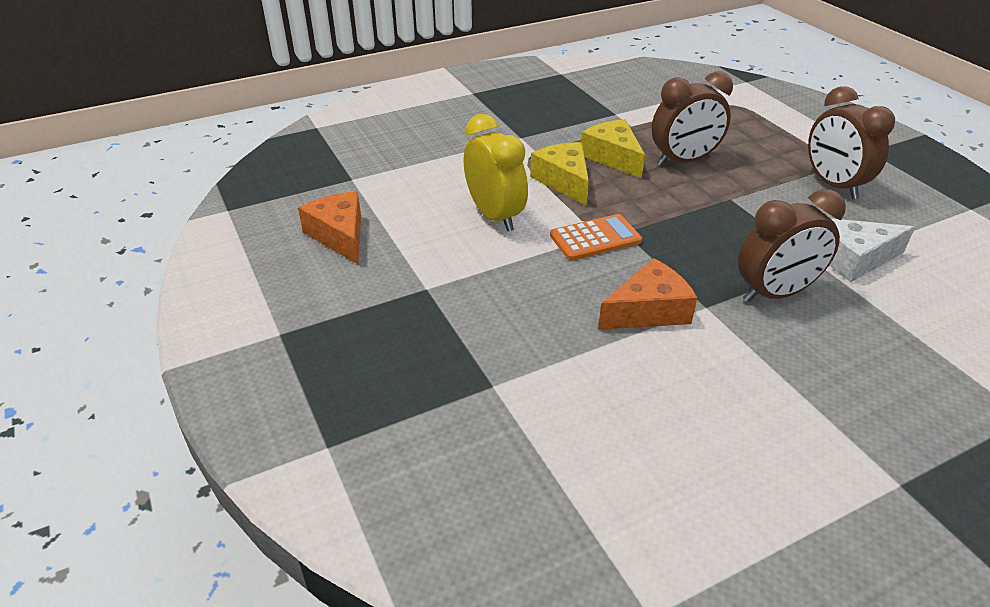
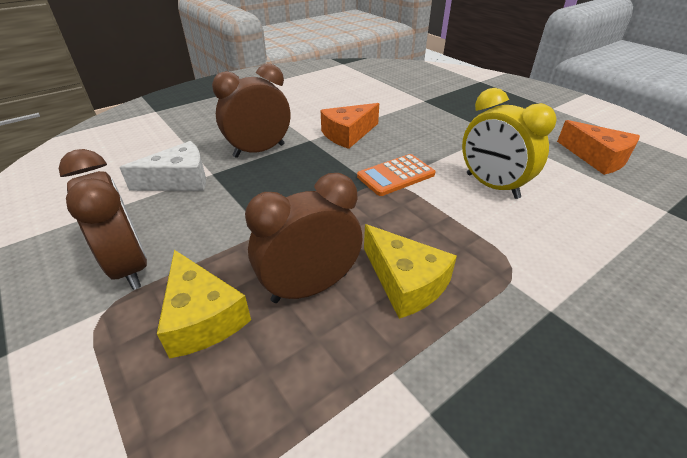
camera: 170 degrees right, 0 degrees up
yellow cheese [530,142,589,206] -> yellow cheese moved to [157,250,251,359]

